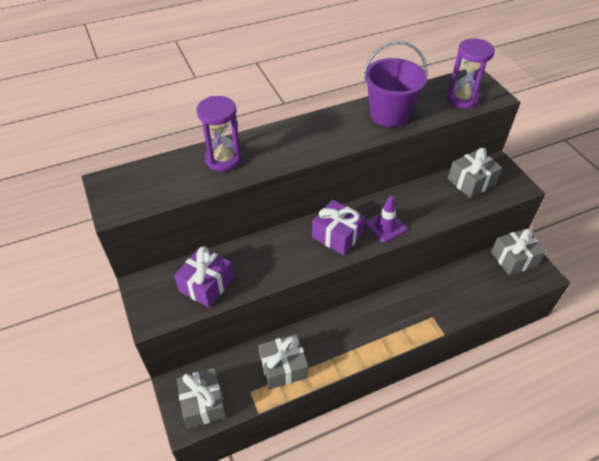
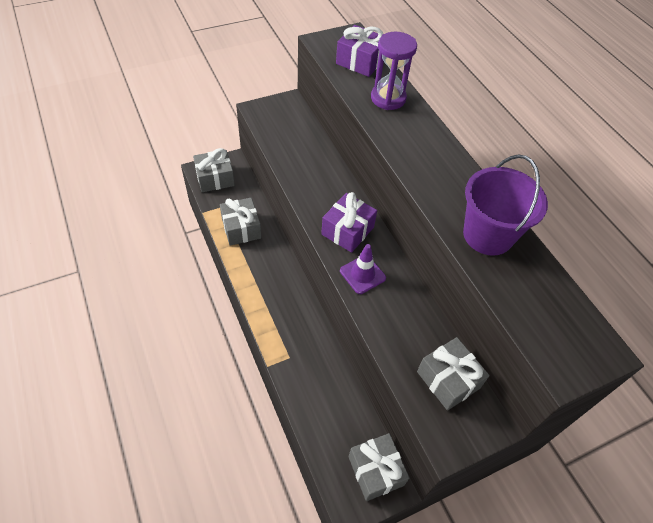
camera: 85 degrees right, 5 degrees up
purple gift [174,246,234,308] -> purple gift moved to [336,25,383,77]
purple hourglass [447,39,495,109] -> none

